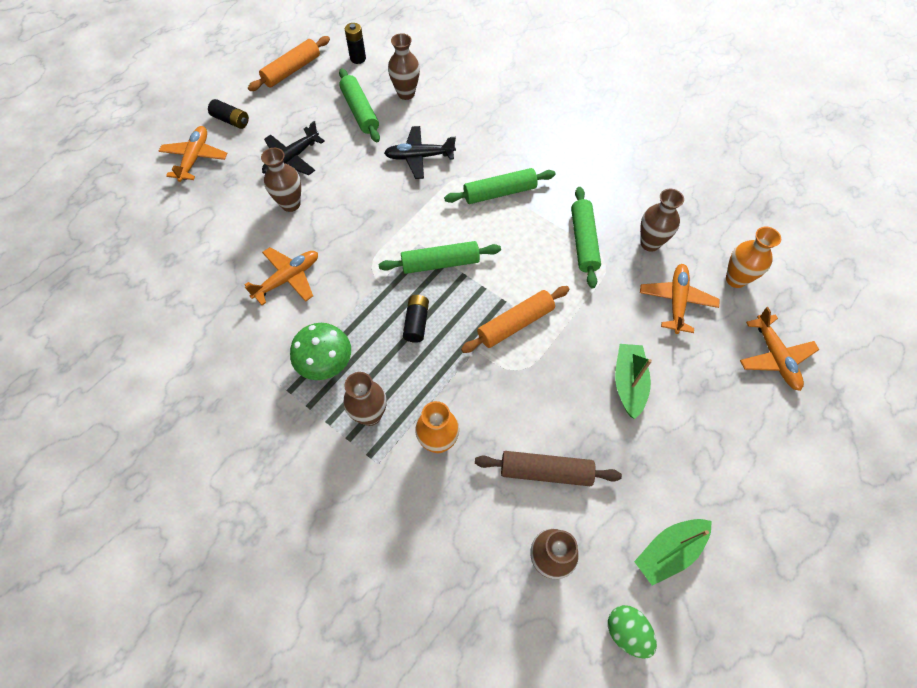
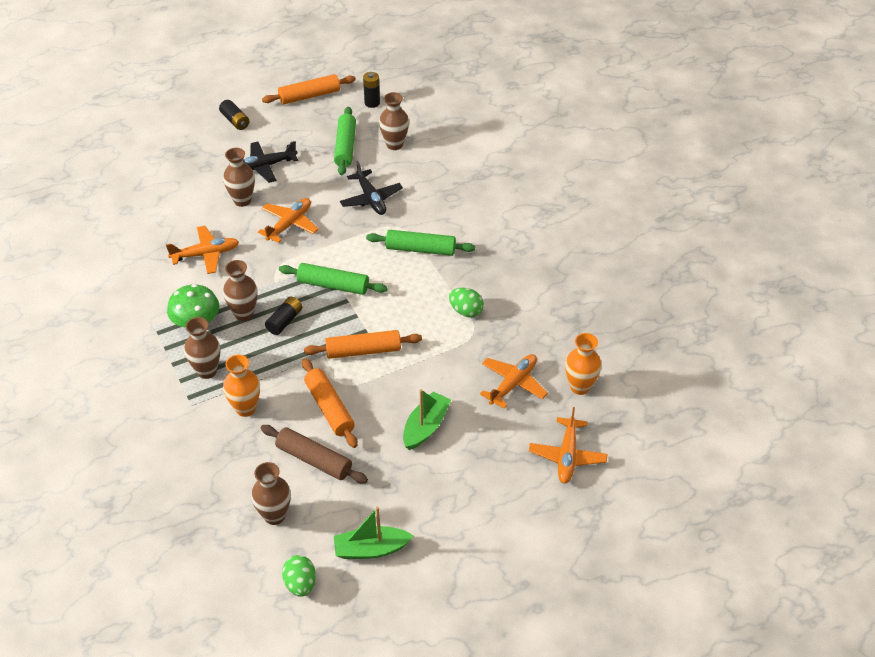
camera: 25 degrees right, 15 degrees down
orange plane [159,126,227,182] -> orange plane moved to [258,198,319,243]
black plane [384,126,456,179] -> black plane turned 135 degrees counterclockwise [340,161,403,215]
green rolling pin [571,187,601,288] -> green egg [449,288,484,317]
brown vase [640,189,684,252] -> brown vase moved to [223,260,258,321]
none -> orange rolling pin [302,358,357,448]

